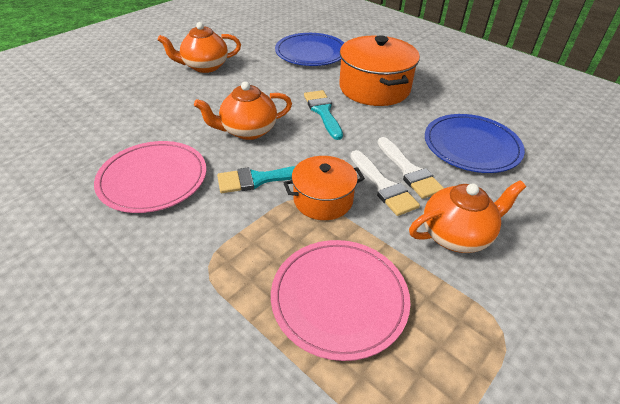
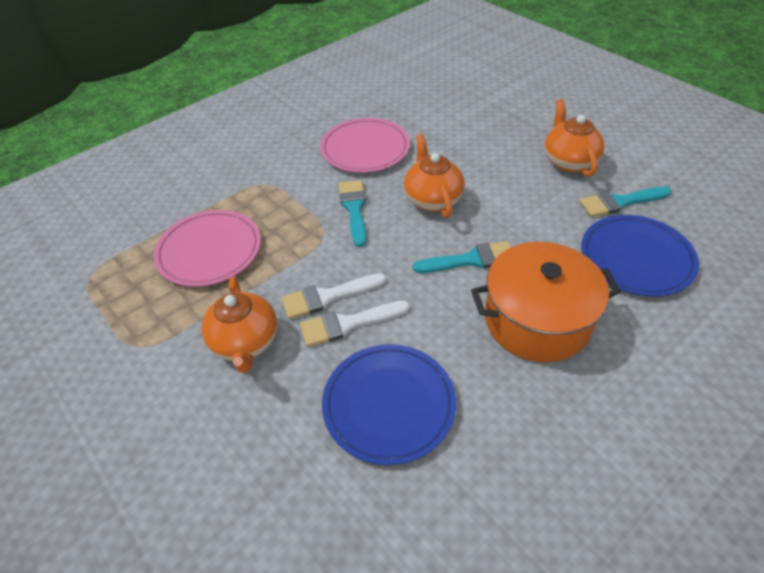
camera: 100 degrees right, 5 degrees up
orange pot [283,156,365,220] -> none
none -> turquoise brush [579,186,672,217]

